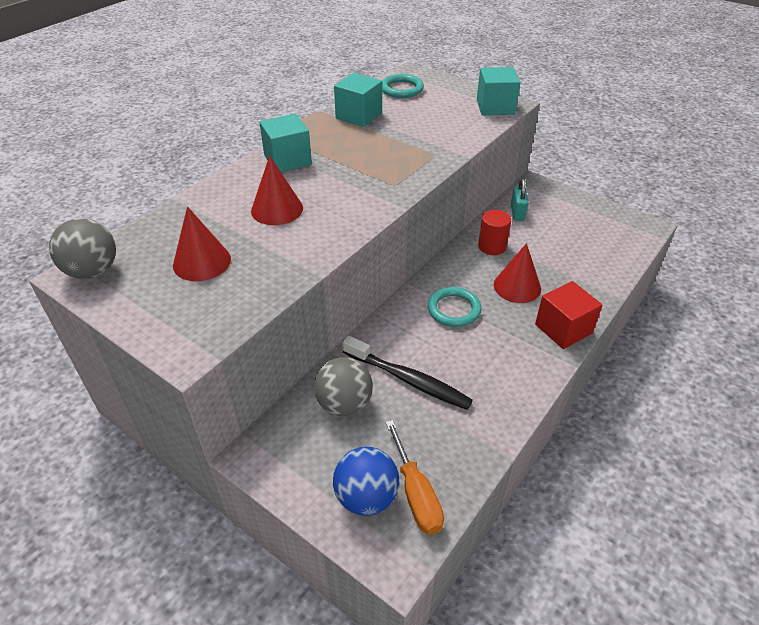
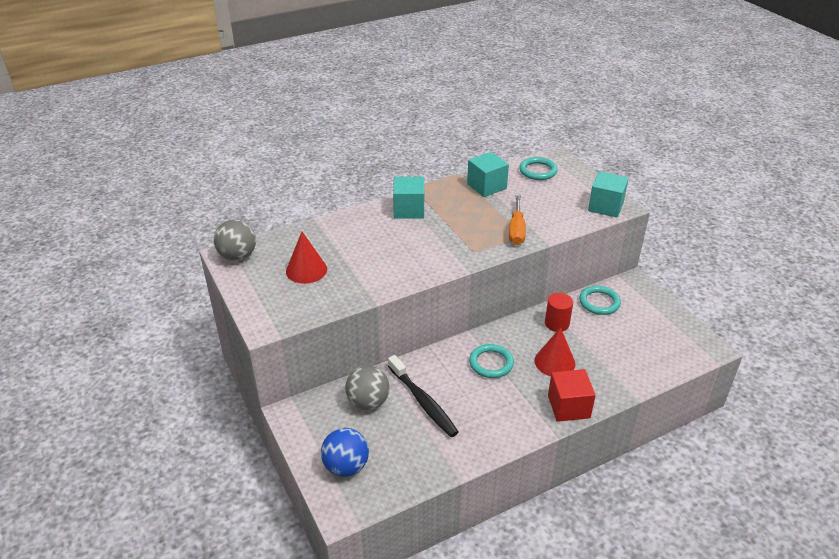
camera: 25 degrees right, 5 degrees down
red cone [251,156,303,225] -> none
orange screwdriver [386,420,444,535] -> orange screwdriver moved to [509,195,526,245]
turquoise padlock [511,178,529,221] -> turquoise ring [579,286,621,315]

